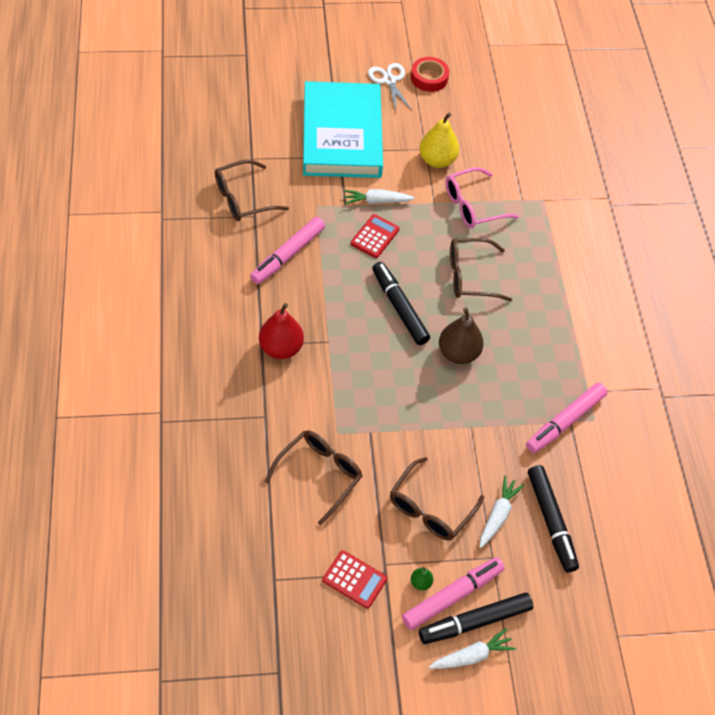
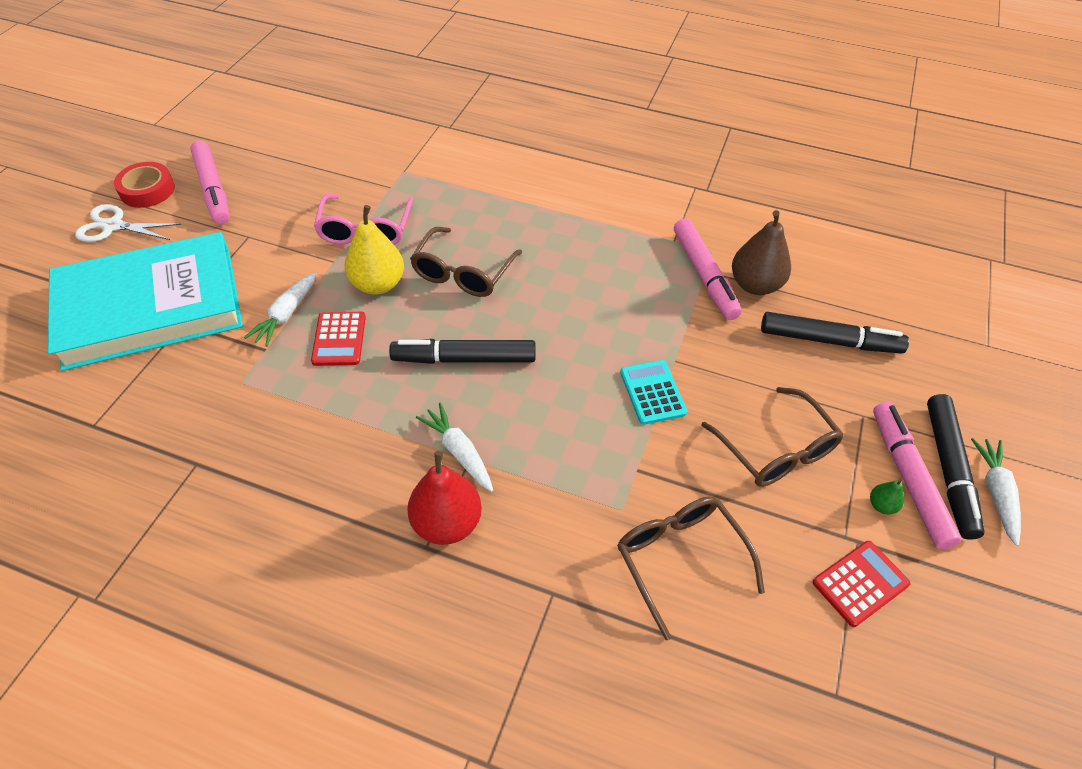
camera: 60 degrees left, 5 degrees down
brown glasses [215,160,289,221] -> none
pink marker [250,217,325,284] -> pink marker moved to [190,140,230,224]
turquoise book [303,81,383,178] -> turquoise book turned 45 degrees counterclockwise [48,232,243,371]
red calculator [351,214,400,258] -> red calculator turned 150 degrees counterclockwise [311,312,366,366]
yellow pear [419,112,459,168] -> yellow pear moved to [345,205,404,295]
brown pear [439,308,484,364] -> brown pear moved to [732,210,791,295]
white carrot [480,476,524,548] -> white carrot moved to [416,403,493,492]
none -> turquoise calculator [620,360,687,425]

